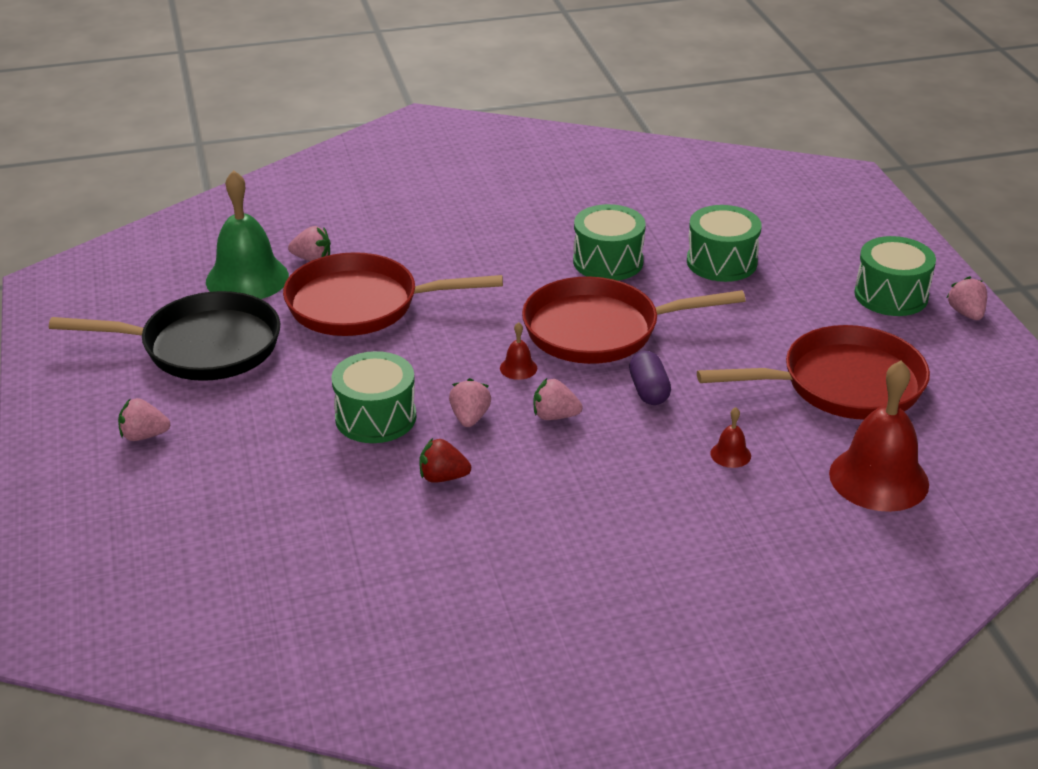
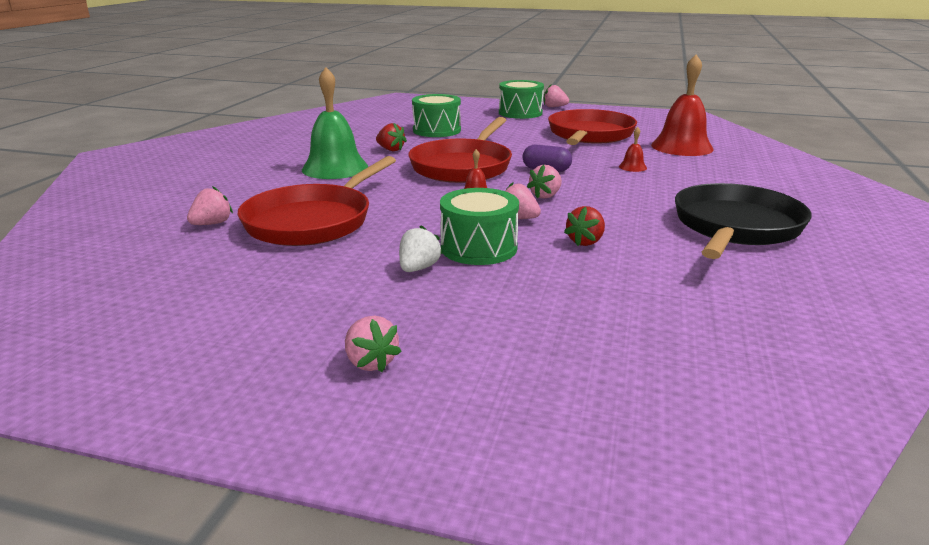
camera: 60 degrees left, 10 degrees down
black pan [49,291,280,381] -> black pan moved to [675,183,812,259]
pink strawberry [118,398,170,441] -> pink strawberry turned 60 degrees counterclockwise [345,316,402,372]
green bell [206,170,289,299] -> green bell moved to [302,67,368,179]
green drum [573,204,646,281] -> red strawberry [376,123,407,151]
none -> white strawberry [399,225,442,272]

